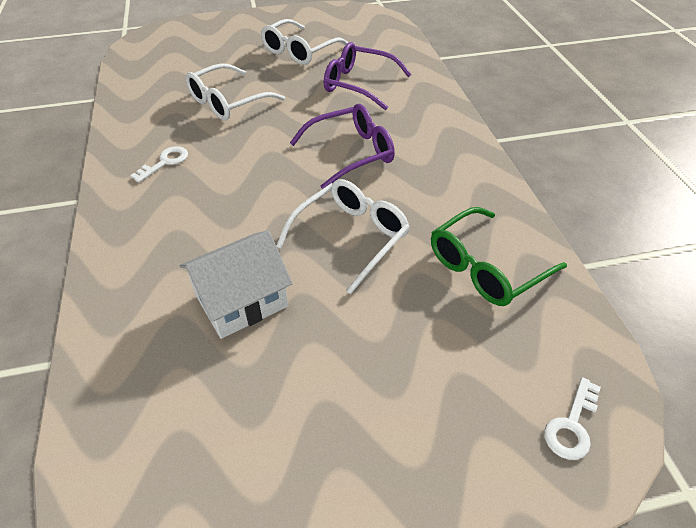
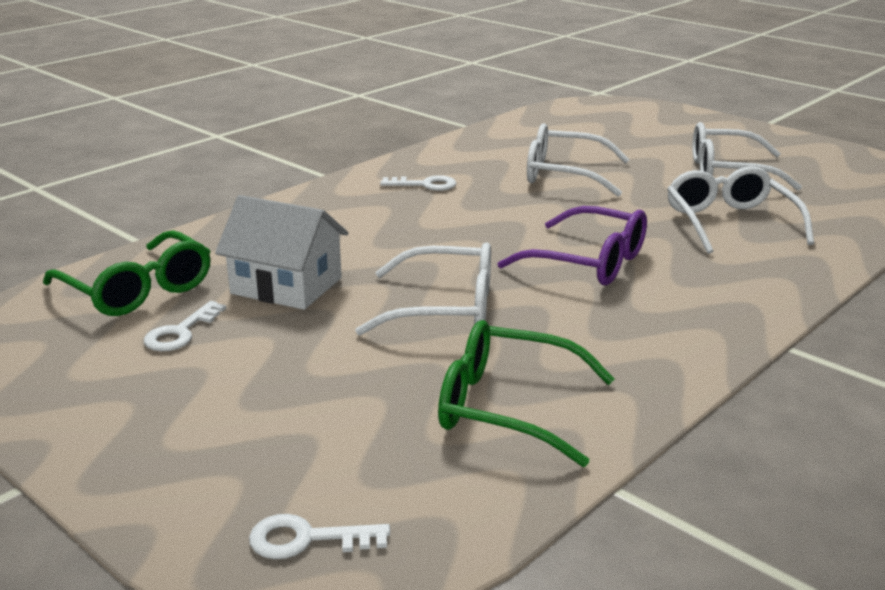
camera: 55 degrees right, 20 degrees down
purple glasses [324,42,412,110] -> white glasses [667,166,814,254]
none -> green glasses [43,230,211,316]
none -> white key [144,301,226,351]

